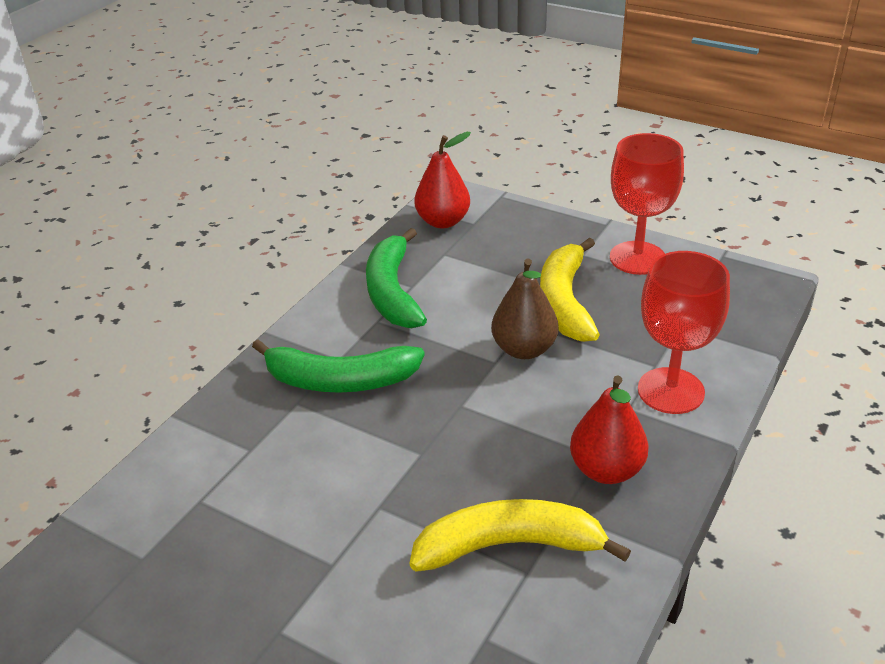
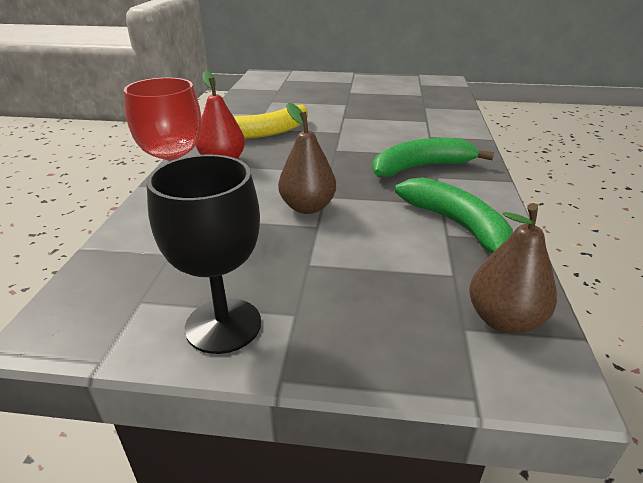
camera: 155 degrees right, 5 degrees down
red pear [414,132,471,228] -> brown pear [469,203,557,334]
yellow banana [540,237,600,342] -> none
red goblet [610,133,684,275] -> black goblet [146,155,261,354]

